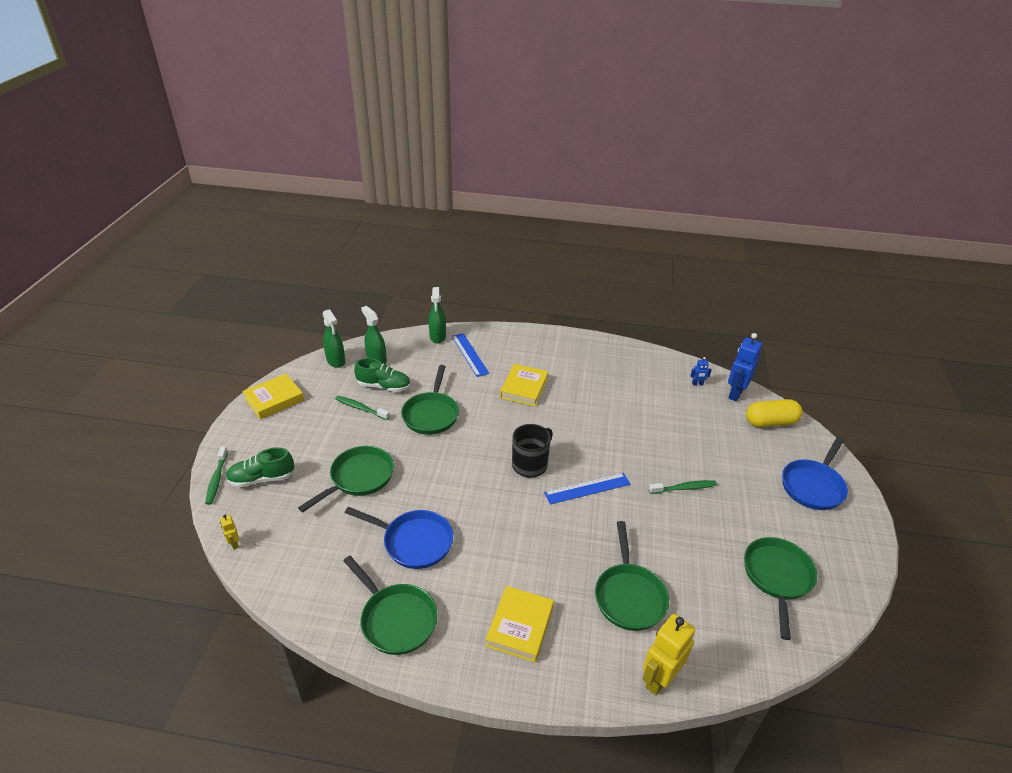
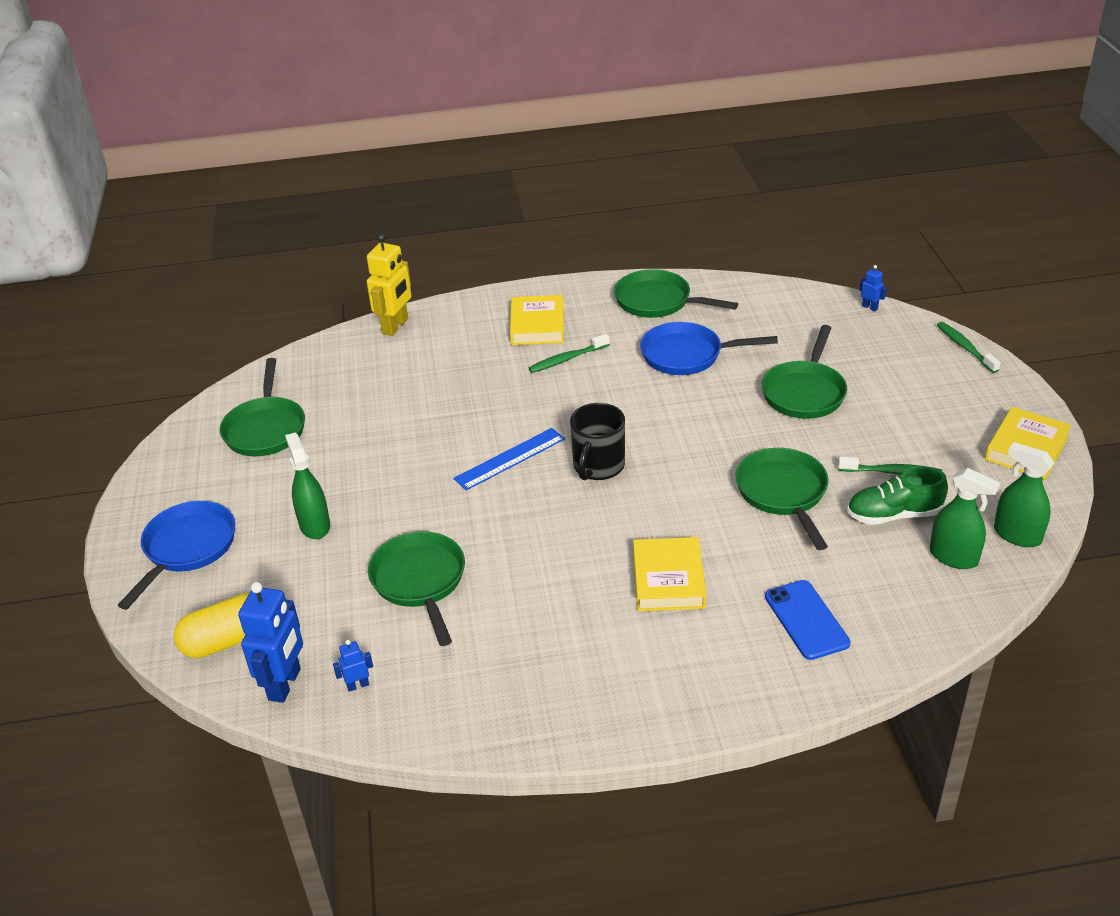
camera: 165 degrees right, 0 degrees up
yellow robot [220,515,239,549] -> blue robot [860,265,887,311]
green shoe [226,447,294,487] -> none
green spray bottle [429,287,446,344] -> green spray bottle moved to [285,433,330,539]
blue ruler [452,333,489,377] -> blue phone [765,580,851,660]
green pan [595,521,669,631] -> green pan moved to [368,531,465,646]
green toothbrush [649,480,717,494] -> green toothbrush moved to [529,334,610,373]

